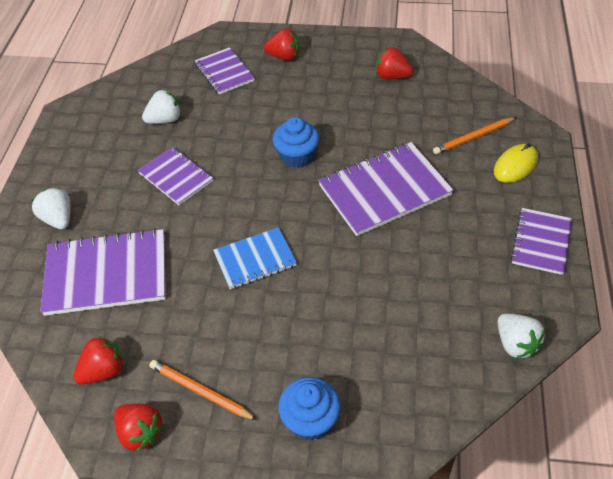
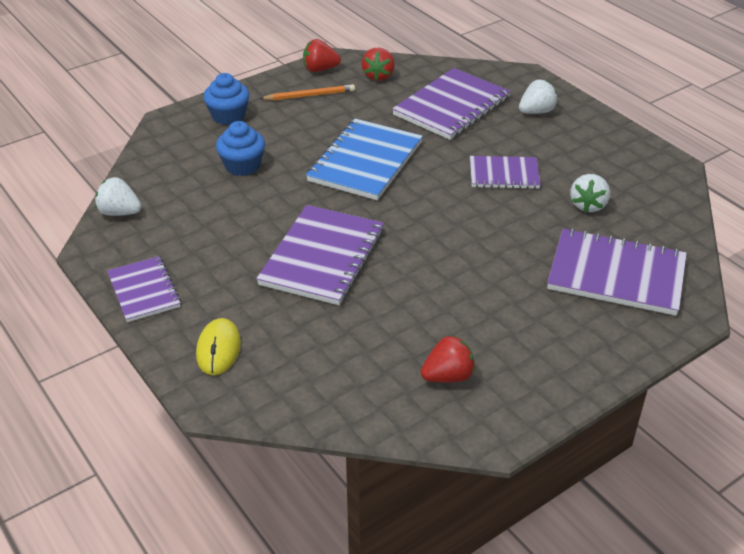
camera: 135 degrees right, 10 degrees down
white strawberry [32,187,71,229] -> white strawberry turned 45 degrees counterclockwise [519,79,558,114]
purple notebook [195,47,255,95] -> purple notebook [547,228,687,316], size x1.66
blue notebook [213,227,297,289] -> blue notebook [306,119,423,200], size x1.66
red strawberry [264,28,299,61] -> none
blue cupcake [273,117,320,168] -> blue cupcake moved to [216,121,265,176]
orange pencil [433,117,517,155] -> none

